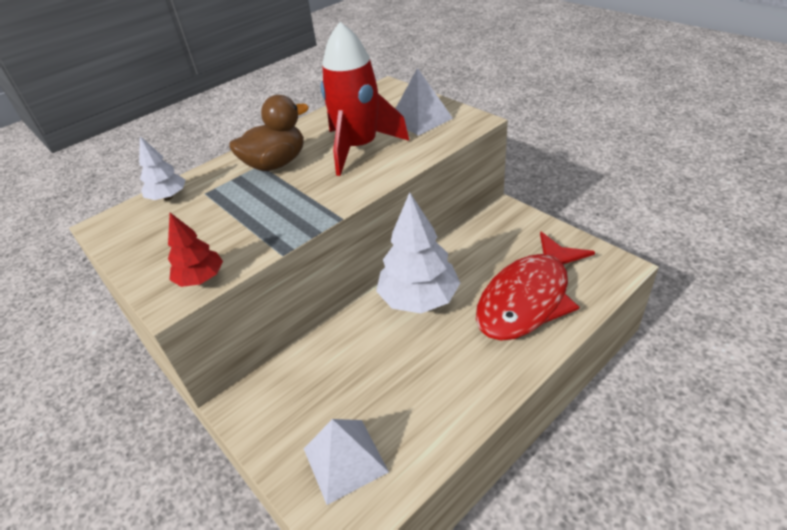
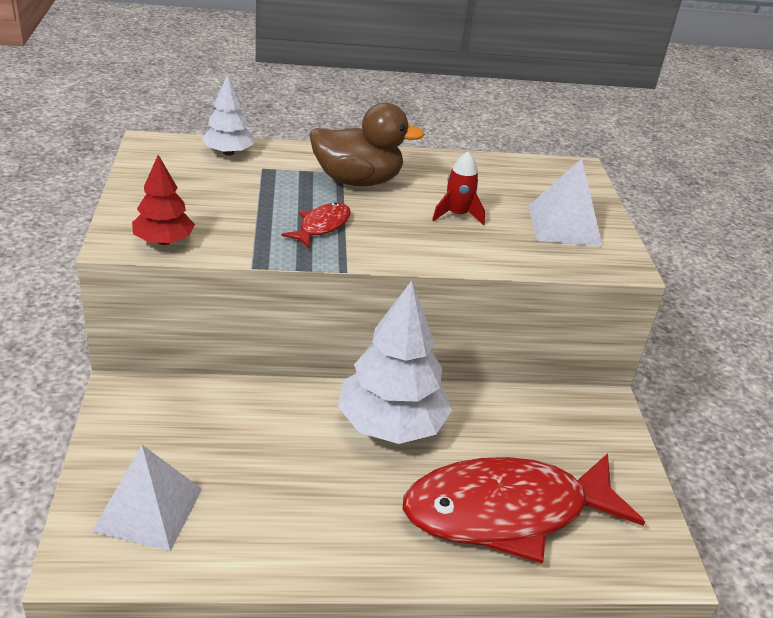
camera: 30 degrees right, 5 degrees down
red rocket [321,22,409,176] -> red rocket [432,151,485,226], size x0.43
none -> red fish [281,203,351,248]

